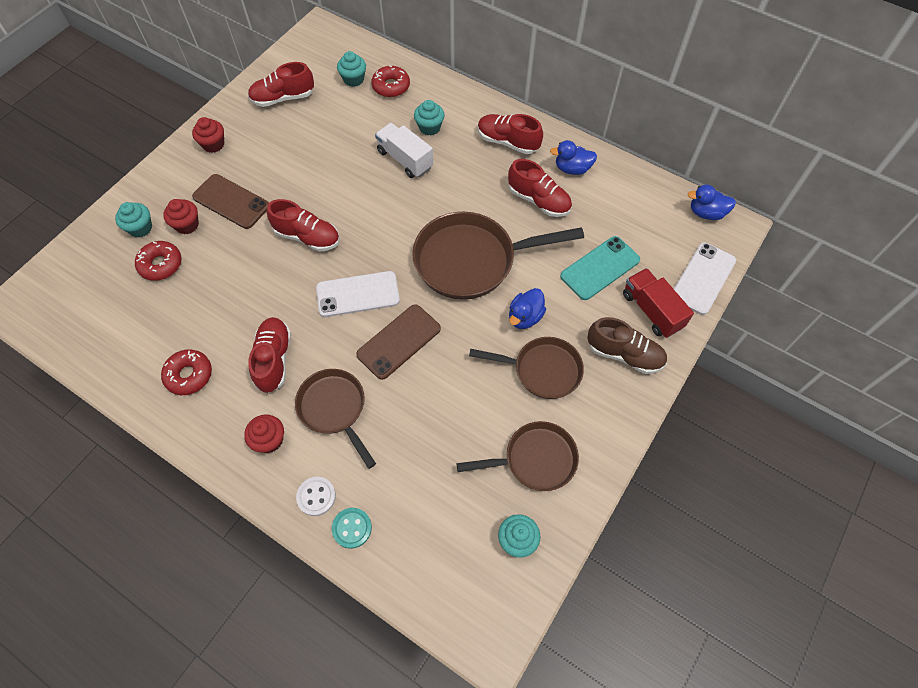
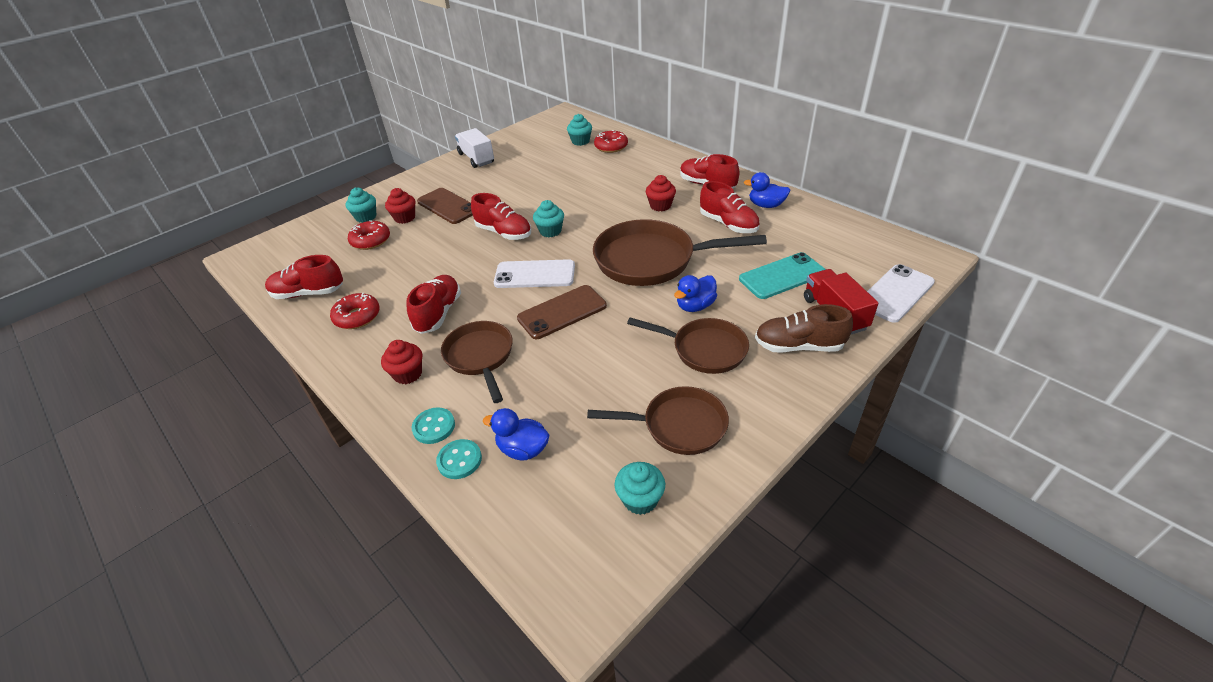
camera: 15 degrees right, 20 degrees down
red cupcake [192,117,224,153] -> red cupcake moved to [646,175,676,211]
red shoe [248,62,314,107] -> red shoe moved to [265,255,343,299]
white button [296,477,336,516] -> turquoise button [412,407,455,444]
white truck [375,123,433,178] -> white truck moved to [455,128,494,168]
turquoise cupcake [414,100,445,135] -> turquoise cupcake moved to [533,200,564,237]
brown shoe [588,317,667,374] -> brown shoe turned 150 degrees clockwise [755,304,853,353]
blue duck [687,185,736,220] -> blue duck moved to [483,408,549,460]

